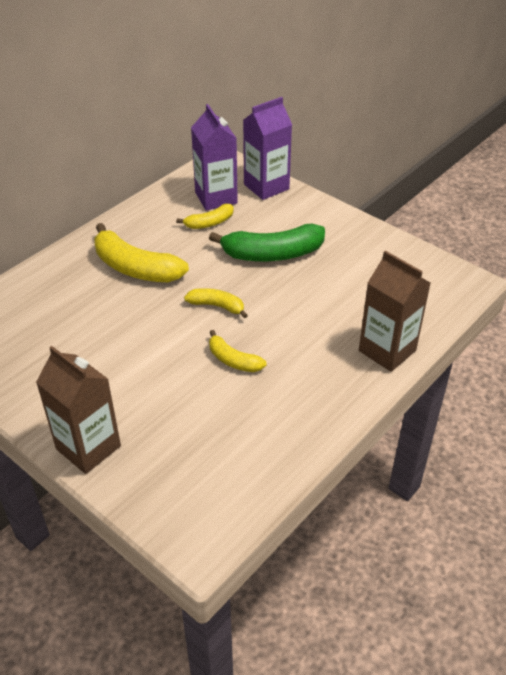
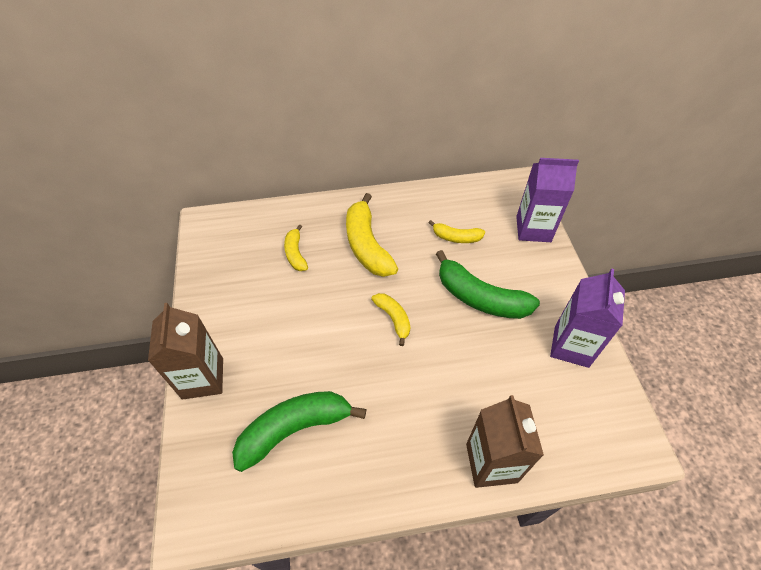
camera: 40 degrees right, 10 degrees up
purple carton [191,104,238,211] -> purple carton moved to [550,268,625,368]
yellow banana [209,330,267,372] -> yellow banana moved to [284,224,308,271]
none -> green banana [232,391,366,472]

